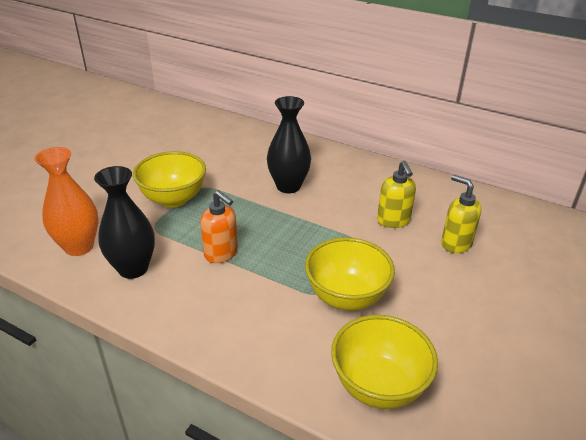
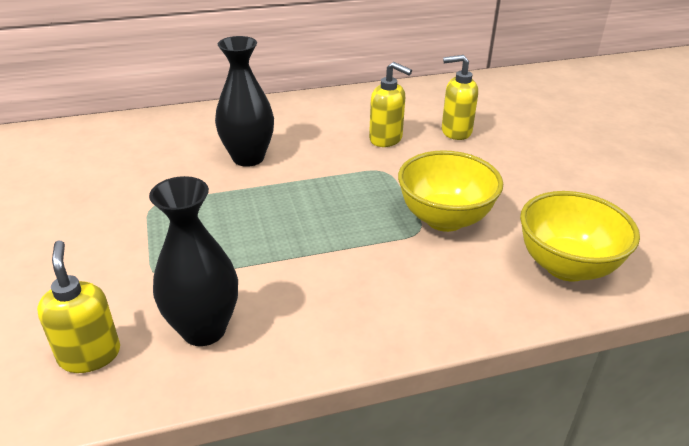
camera: 45 degrees left, 0 degrees up
orange vase [34,147,98,256] -> yellow soap dispenser [37,241,120,373]
yellow bowl [133,151,206,208] -> none
orange soap dispenser [200,190,238,263] -> none

